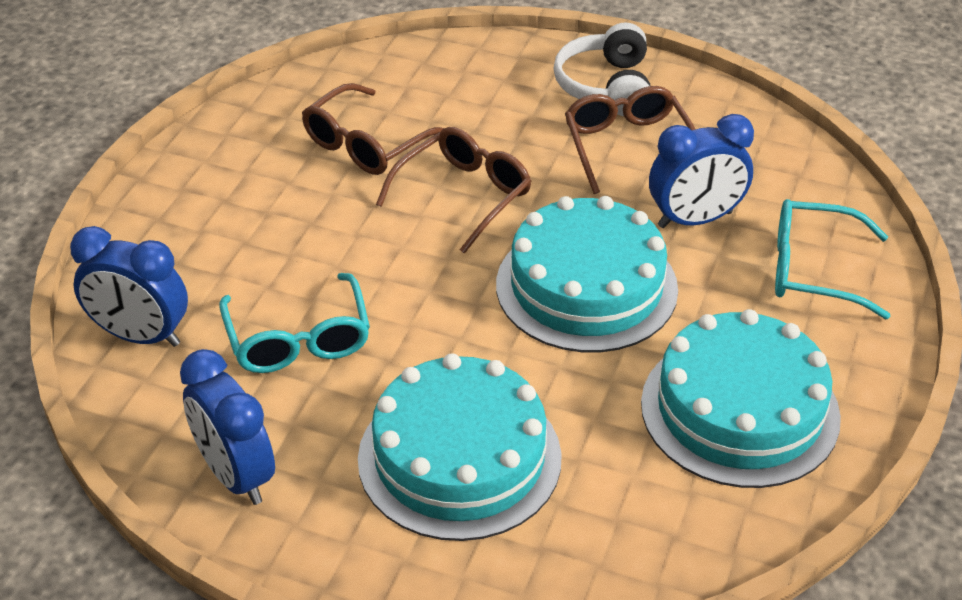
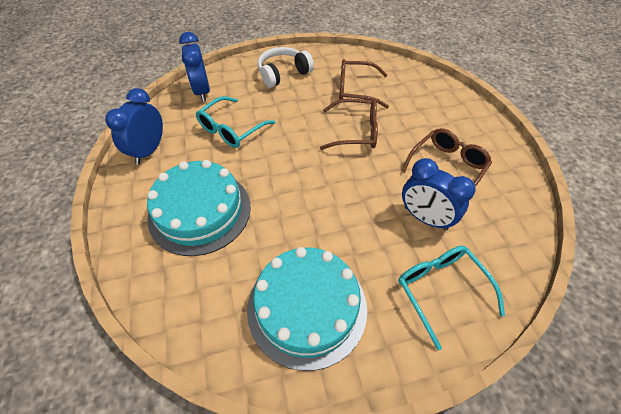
camera: 55 degrees right, 10 degrees up
turquoise cake [496,196,678,352] -> none
white headphones [554,22,650,116] -> white headphones moved to [257,47,314,88]

